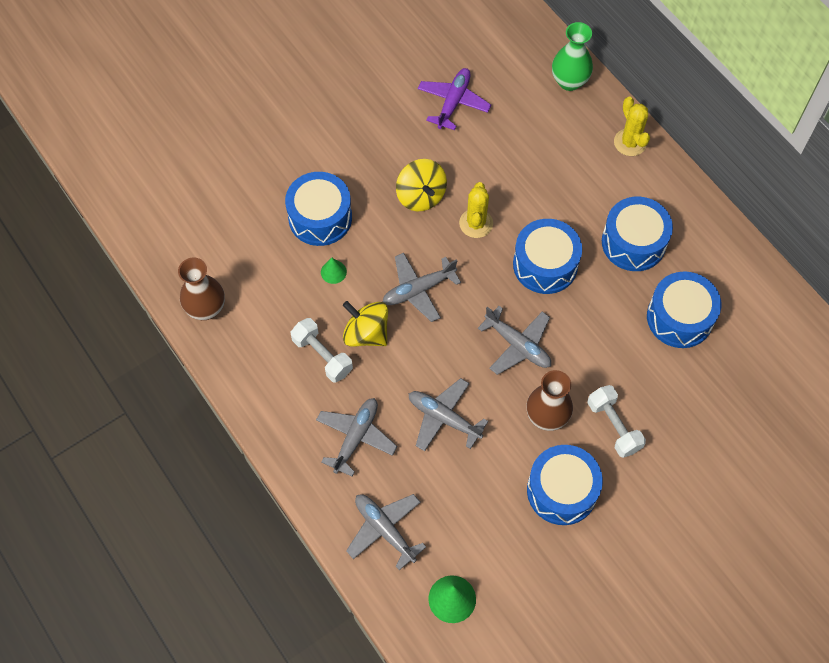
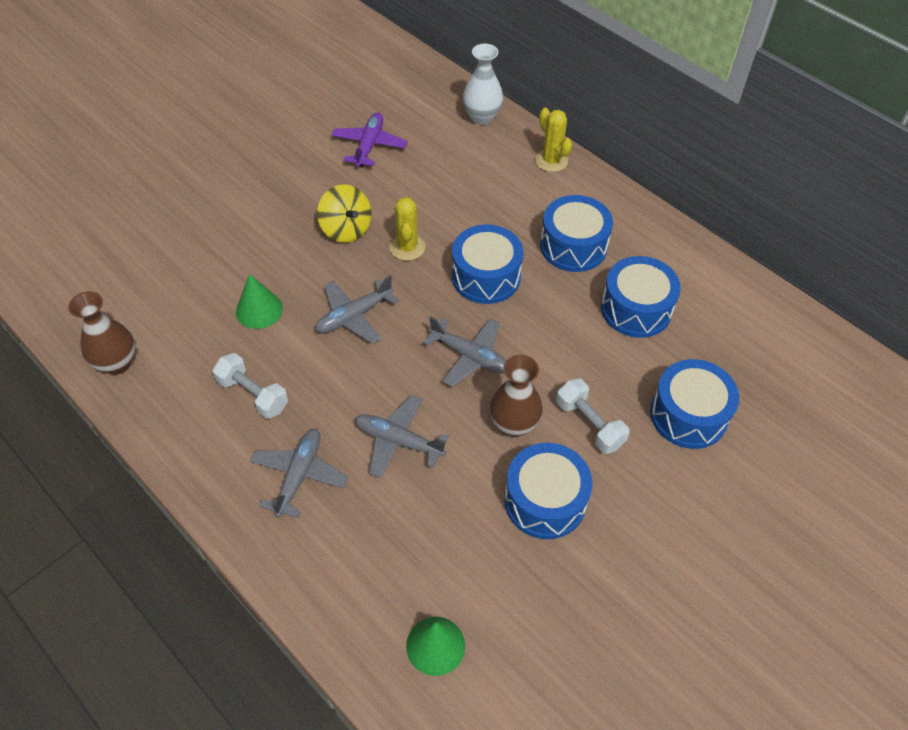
camera: 10 degrees left, 10 degrees down
blue drum [285,172,352,246] -> blue drum moved to [650,359,739,449]
green cone [321,258,347,284] -> green cone [236,274,283,329], size x1.63
yellow spinning top [343,301,388,347] -> none
grey plane [346,494,426,570] -> none
green vase [552,22,593,91] -> white vase [463,44,503,125]

